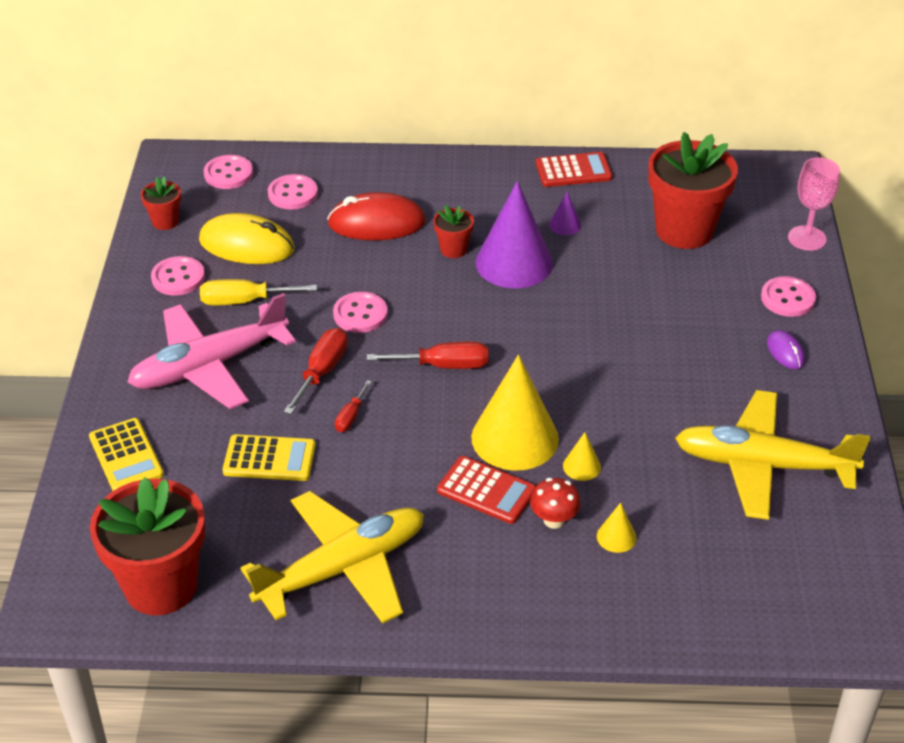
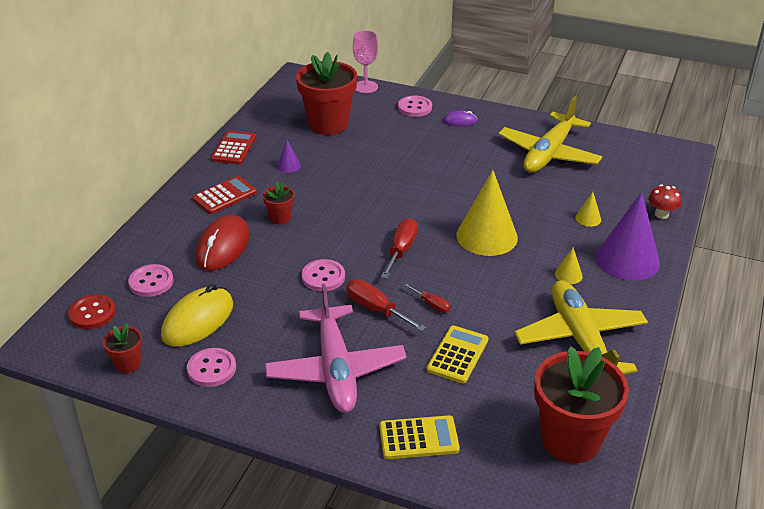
camera: 70 degrees left, 5 degrees down
yellow screwdriver [200,279,317,305] -> none
pink button [204,155,253,189] -> red button [68,294,116,329]
red calculator [437,456,536,524] -> red calculator moved to [192,176,257,214]
purple cone [476,181,553,288] -> purple cone moved to [596,192,660,281]
red mushroom [530,478,581,529] -> red mushroom moved to [648,184,682,219]
yellow cone [563,432,601,481] -> yellow cone moved to [555,247,583,284]

